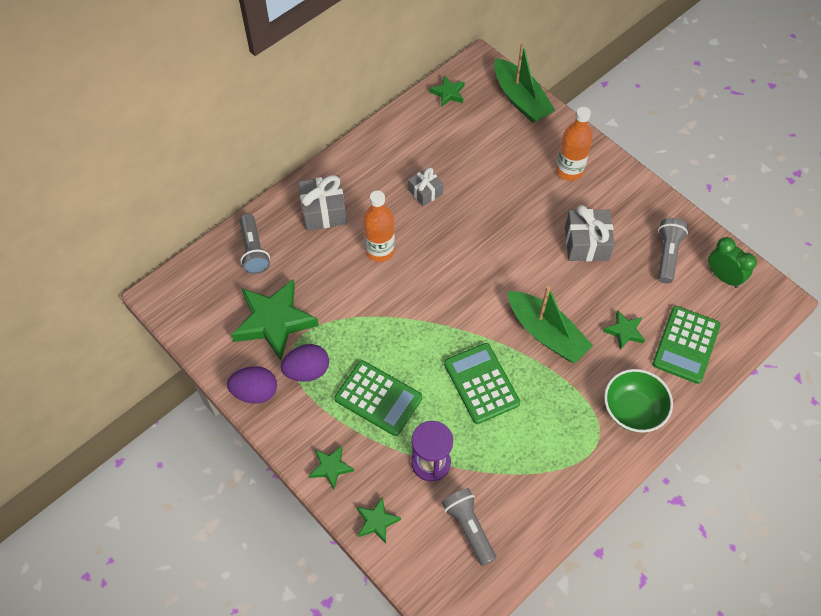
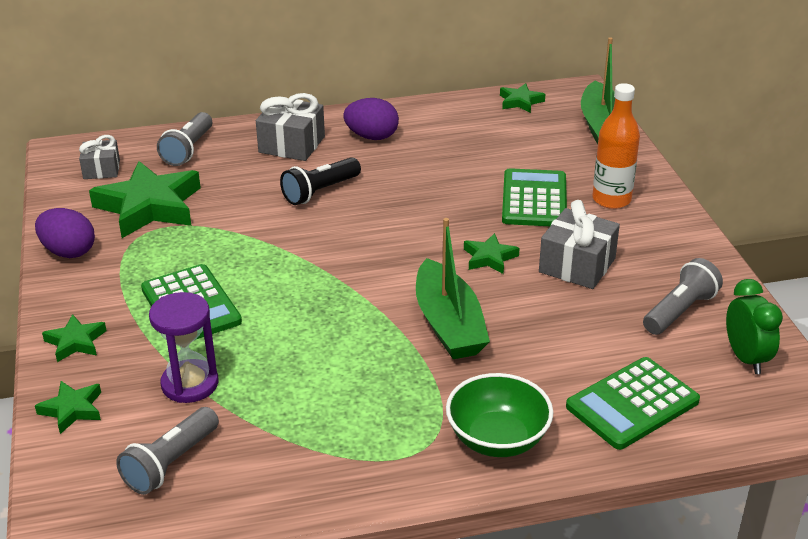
camera: 30 degrees right, 25 degrees down
purple egg [281,344,329,382] -> purple egg moved to [343,98,399,140]
orange bottle [363,191,395,262] -> black flashlight [280,157,361,205]
grey gift [408,167,443,206] -> grey gift moved to [79,135,120,179]
grey flashlight [442,488,496,566] -> grey flashlight turned 150 degrees counterclockwise [116,407,219,495]
green calculator [444,343,520,424] -> green calculator moved to [502,168,567,226]
green star [603,310,645,350] -> green star moved to [464,233,520,274]

